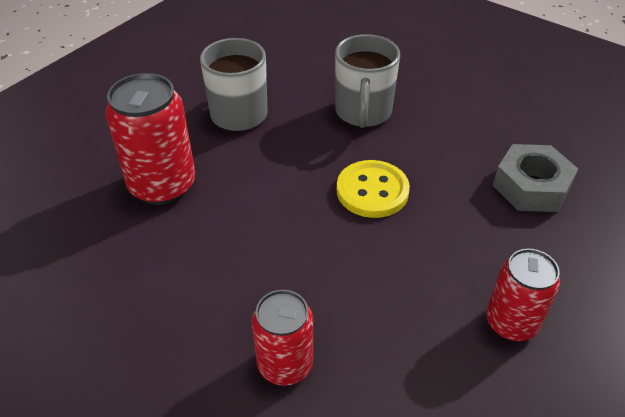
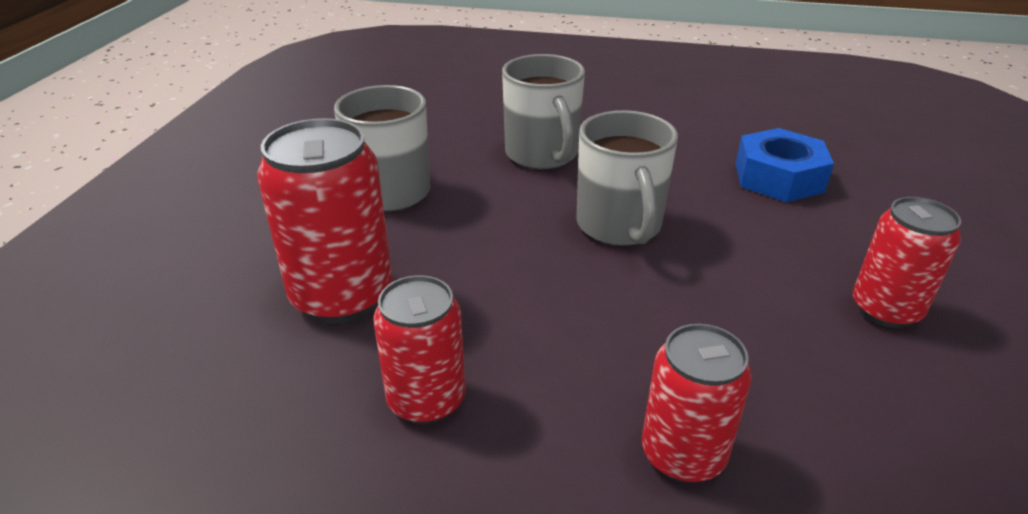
camera: 25 degrees left, 10 degrees down
yellow button [337,160,410,218] -> grey mug [576,110,678,246]
grey nut [493,144,578,212] -> blue nut [736,128,834,202]
none -> red can [373,275,465,424]

